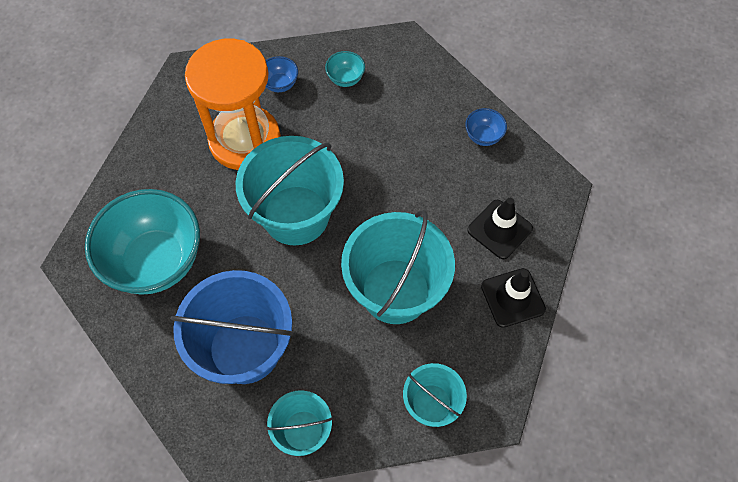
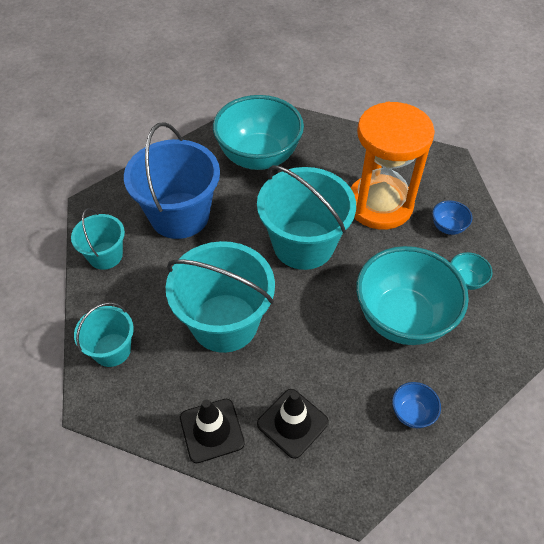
camera: 90 degrees right, 10 degrees down
none -> turquoise bowl [356,246,469,345]

